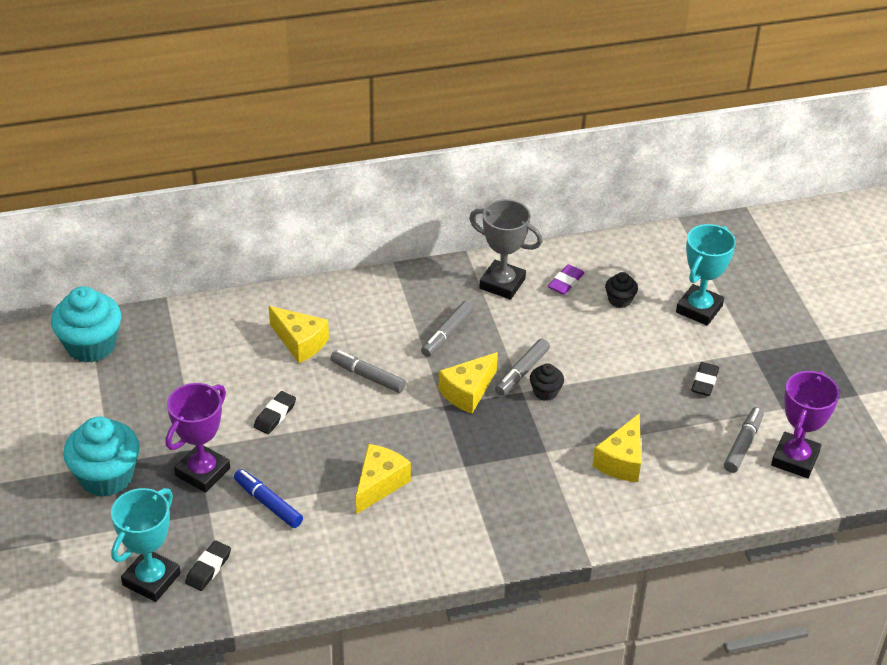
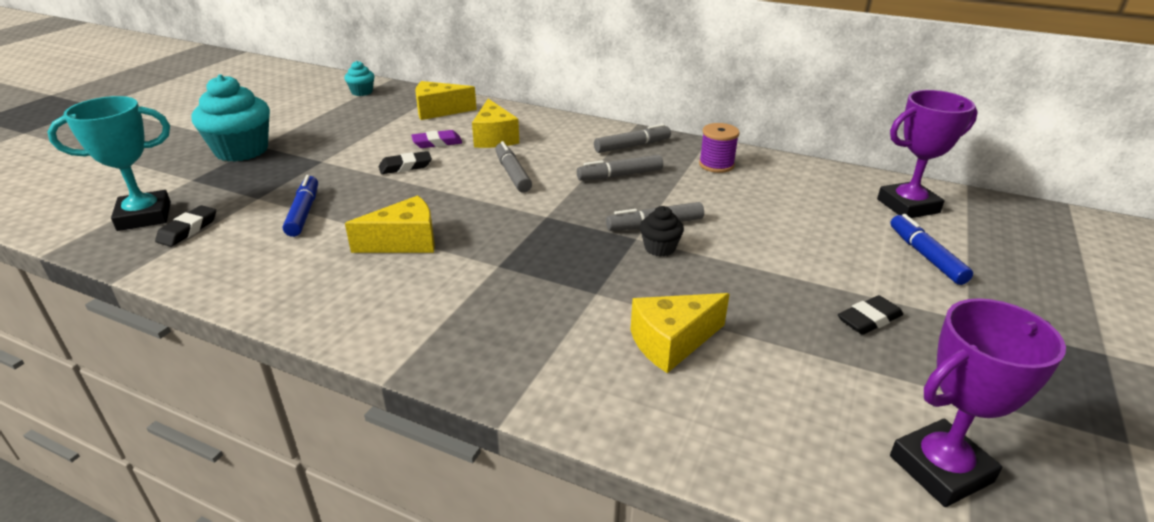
camera: 40 degrees right, 10 degrees down
turquoise cupcake [51,286,121,362] -> turquoise cupcake [344,61,374,96], size x0.49
purple trophy [165,383,230,493] -> purple trophy moved to [877,90,978,218]
black eraser [185,540,231,591] -> black eraser turned 45 degrees counterclockwise [155,205,216,247]
yellow cheese [438,352,498,414] -> yellow cheese moved to [415,81,477,120]
grey trophy [469,199,543,300] -> purple spool [699,123,740,173]
purple eraser [548,264,584,295] -> purple eraser moved to [411,130,462,148]
black cupcake [605,272,638,308] -> none
turquoise trophy [676,224,736,326] -> blue marker [890,214,973,285]
grey marker [724,407,764,473] -> grey marker moved to [594,124,671,153]

